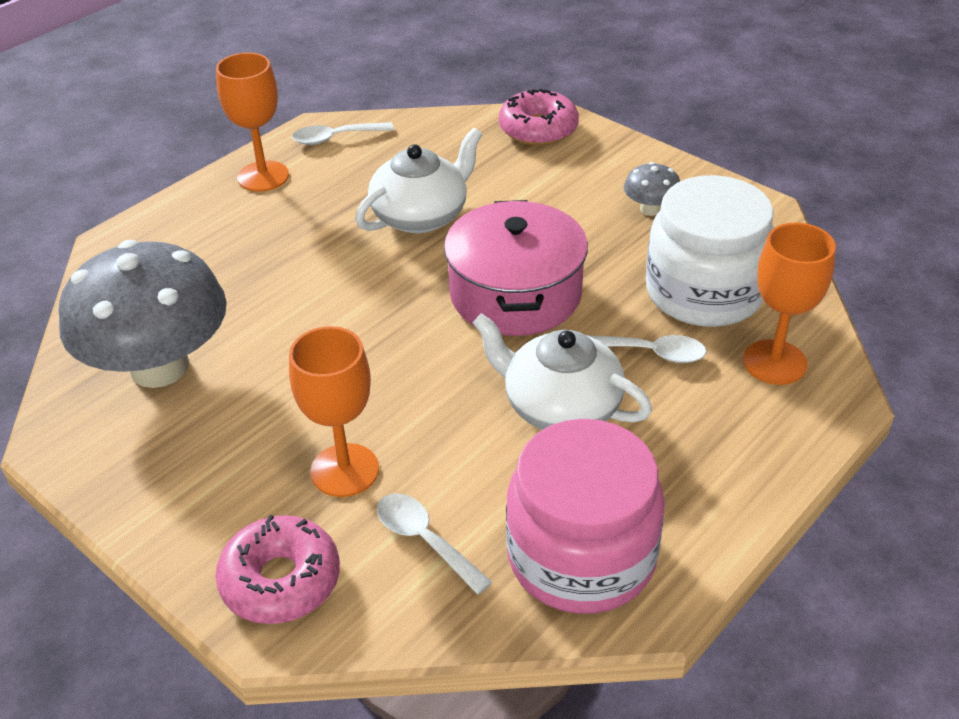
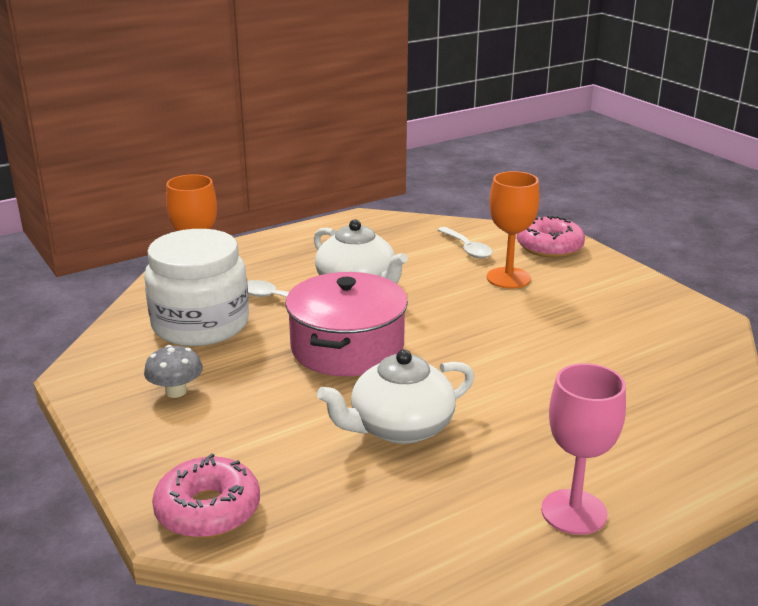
camera: 165 degrees left, 15 degrees down
grey mushroom [59,240,227,388] -> none
orange goblet [216,52,289,192] -> pink goblet [541,363,626,535]
white spoon [292,122,394,145] -> none
pink jar [506,419,665,614] -> none

